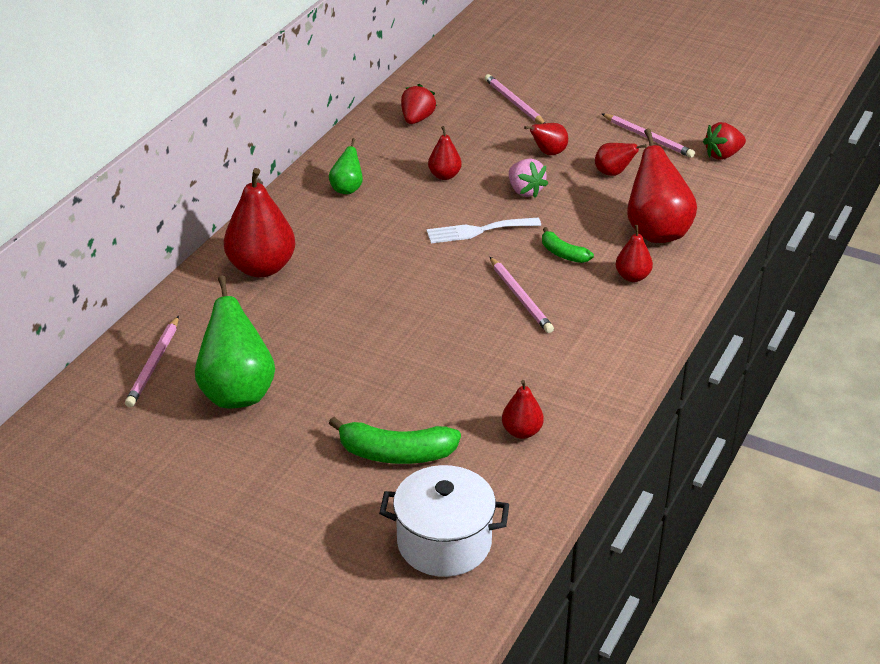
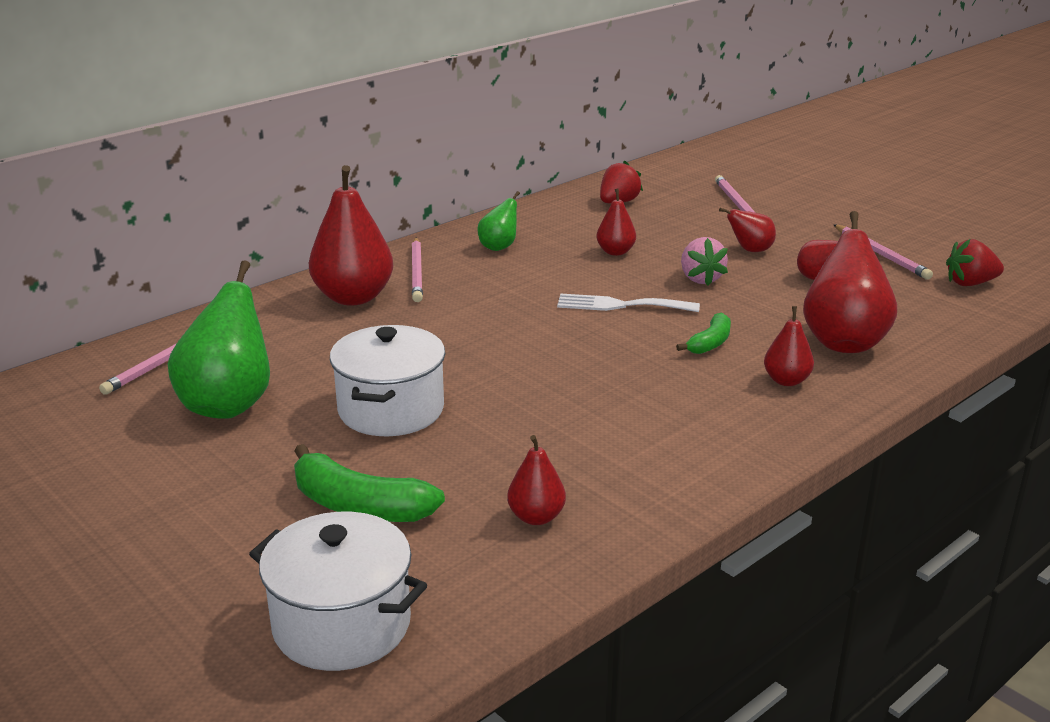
camera: 20 degrees right, 10 degrees down
pink pencil [490,257,554,333] -> pink pencil moved to [412,238,423,302]
green banana [542,227,594,263] -> green banana turned 120 degrees counterclockwise [676,312,731,354]
none -> white pot [330,325,445,436]

